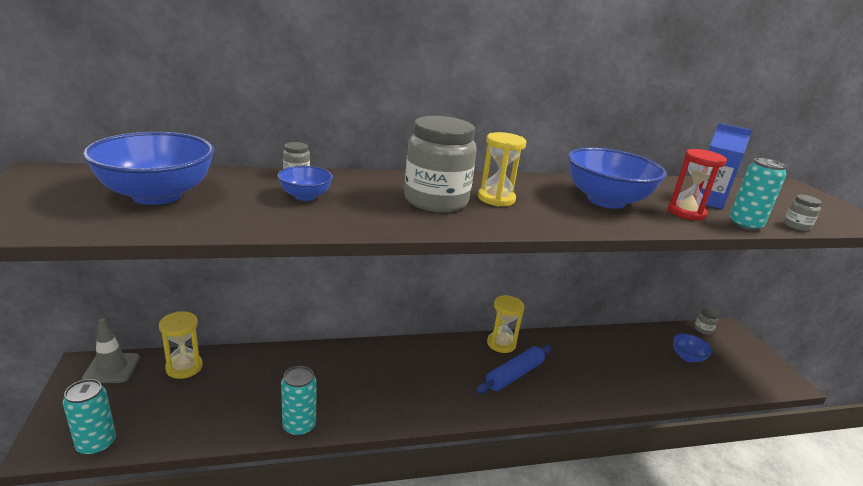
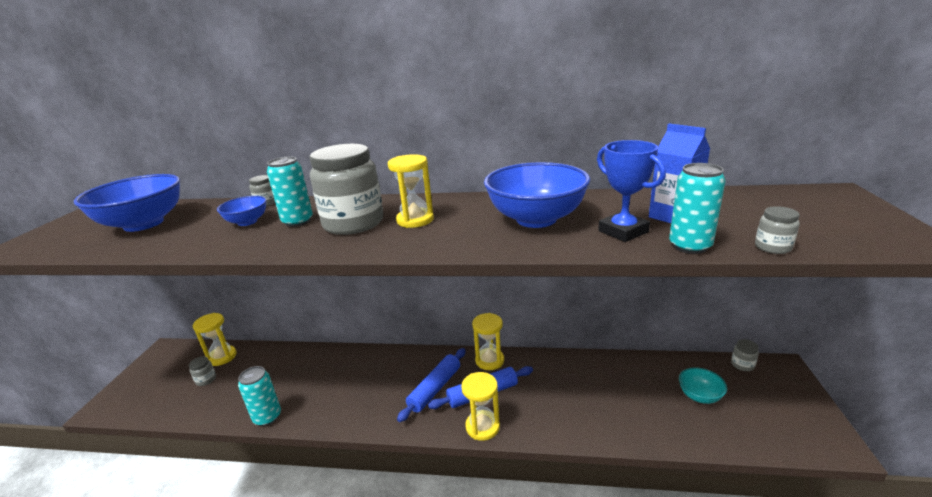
camera: 25 degrees right, 0 degrees up
turquoise can [63,379,116,455] -> turquoise can moved to [267,157,313,227]
grey traffic cone [82,318,140,383] -> none
red hourglass [668,149,727,221] -> blue trophy [597,140,666,242]
blue bowl [673,333,713,362] -> turquoise bowl [679,367,727,404]
none -> grey jar [189,356,216,386]
none -> blue rolling pin [397,348,466,422]
none -> yellow hourglass [461,372,500,441]

